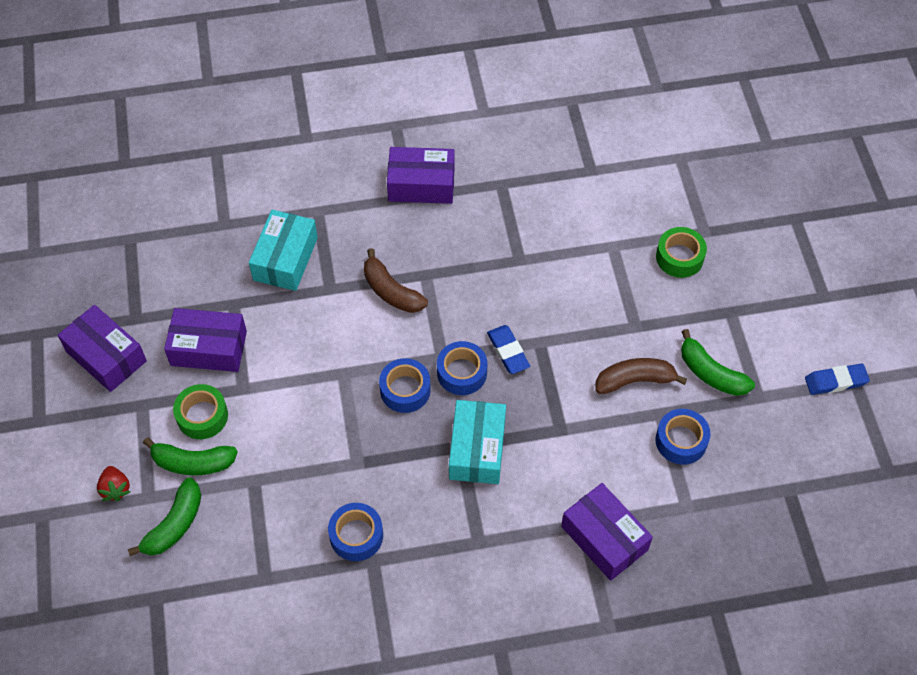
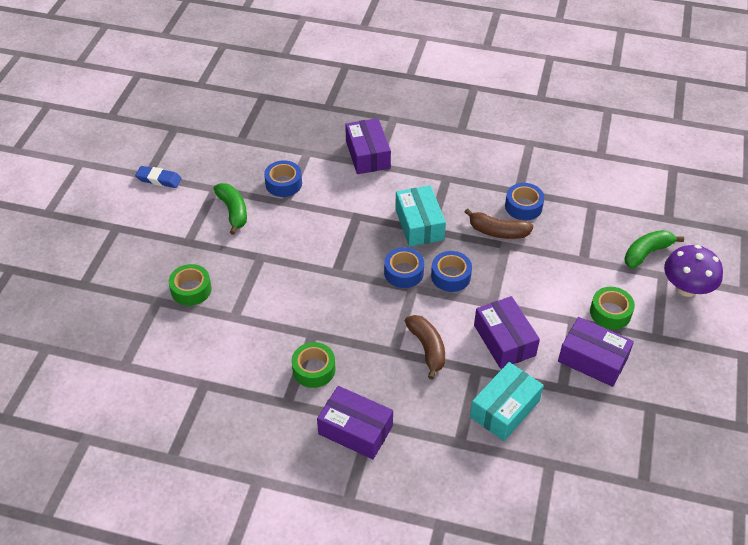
camera: 155 degrees left, 10 degrees down
purple box [58,305,147,392] -> purple box moved to [474,296,540,369]
red strawberry [97,466,130,501] -> purple mushroom [664,245,723,297]
green banana [143,437,238,475] -> none
turquoise box [449,400,506,484] -> turquoise box turned 45 degrees counterclockwise [395,185,446,247]
blue eraser [487,325,530,374] -> none
brown banana [595,358,687,394] -> brown banana moved to [465,209,533,239]
none -> green tape [291,342,335,388]

